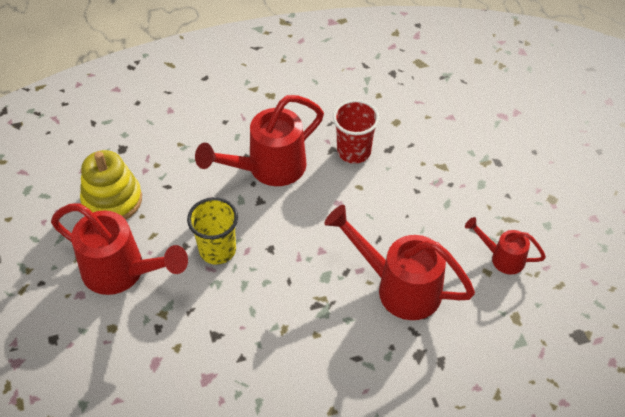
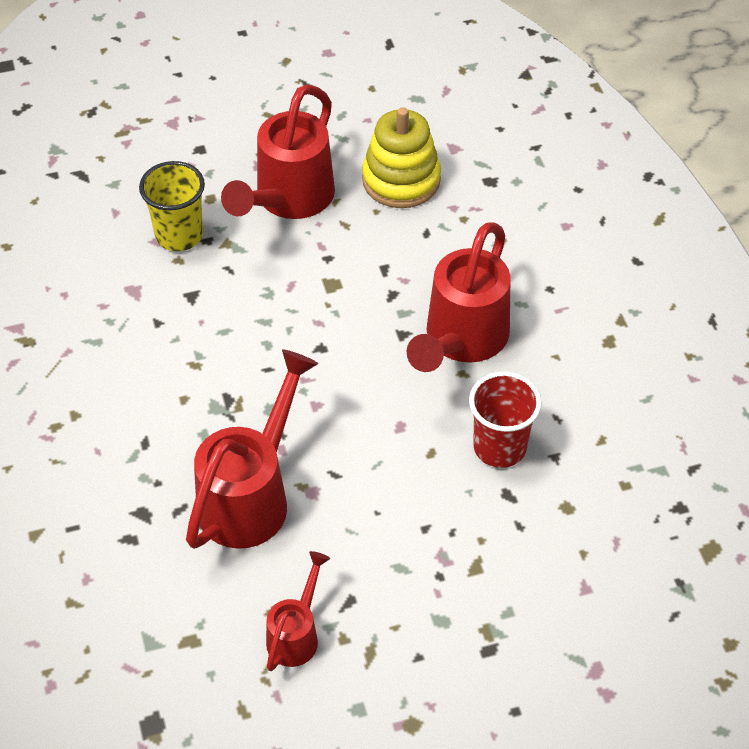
camera: 90 degrees right, 0 degrees up
yellow cup [187,197,238,265] -> yellow cup moved to [139,161,205,251]
red watering can [195,95,324,186] -> red watering can turned 120 degrees counterclockwise [406,222,511,372]

